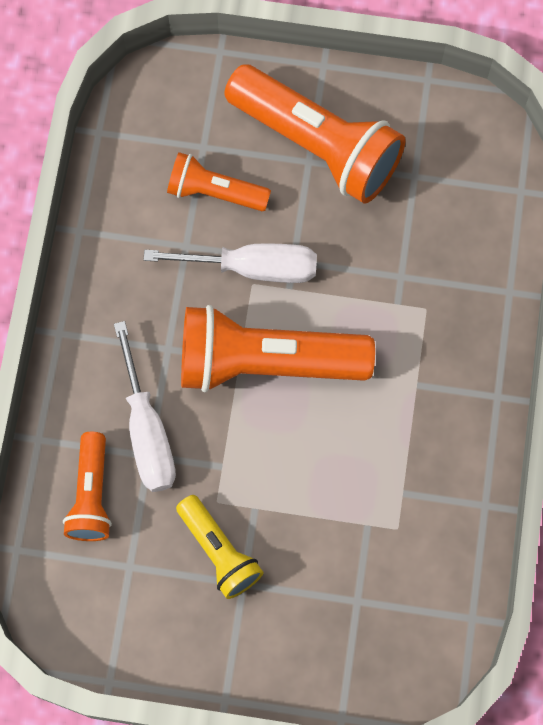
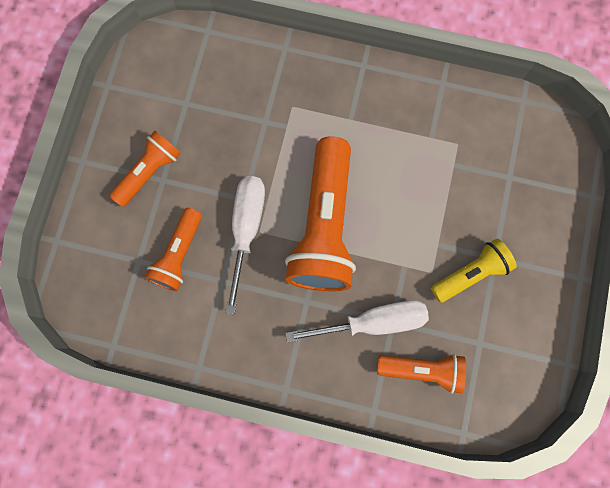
camera: 85 degrees left, 5 degrees up
orange flashlight [224,64,406,204] -> orange flashlight [110,131,181,207], size x0.55

